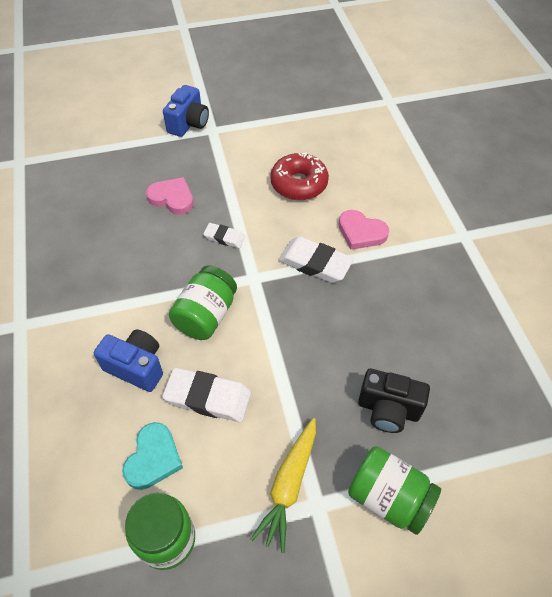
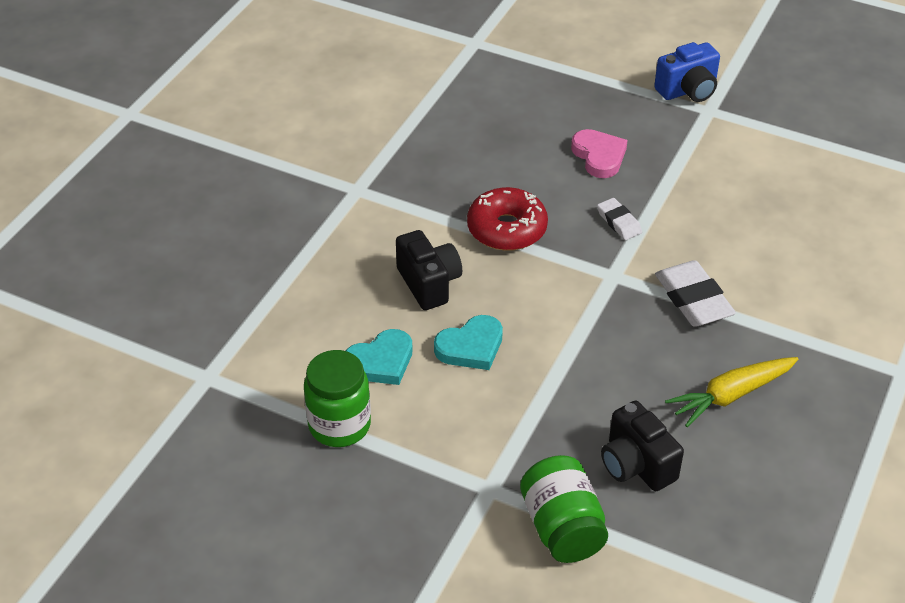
camera: 40 degrees right, 10 degrees down
blue camera [94,329,163,392] -> black camera [396,230,462,310]
white eraser [162,368,251,422] -> turquoise heart [434,315,503,370]
green jar [169,266,237,340] -> none
yellow carrot [251,418,316,553] -> yellow carrot moved to [665,357,799,427]
red donut [270,152,329,200] -> red donut moved to [467,187,548,251]
pink heart [338,210,389,250] -> none

